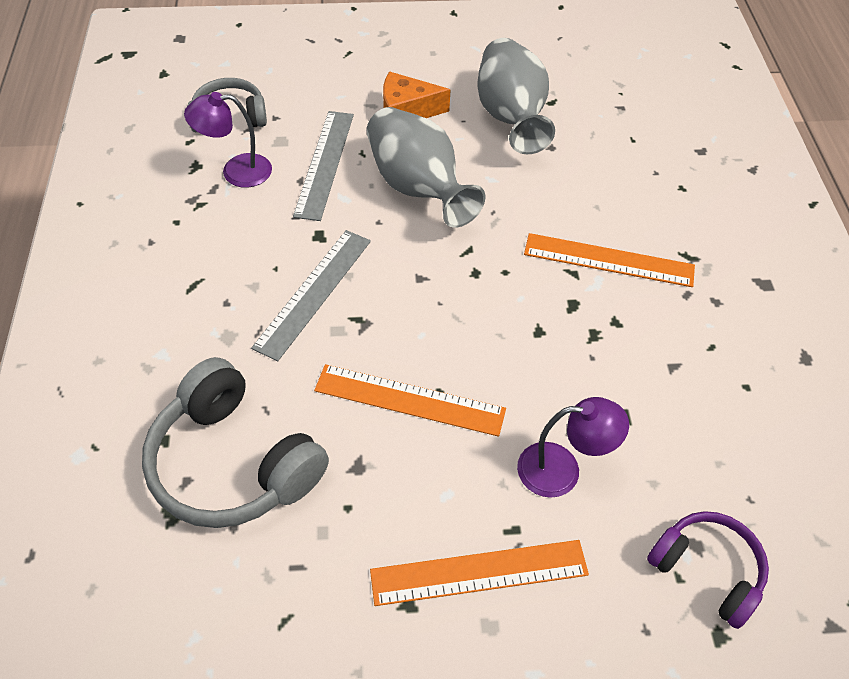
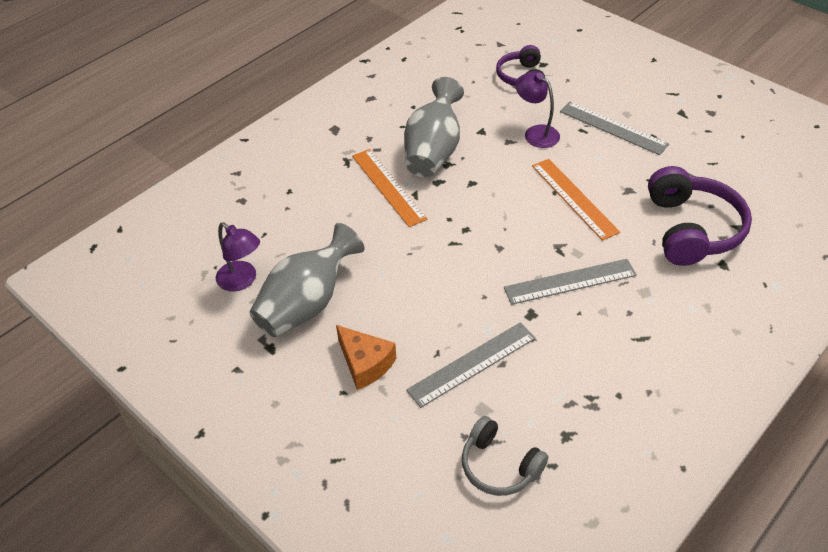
camera: 130 degrees left, 5 degrees down
grey headphones [142,357,329,528] -> purple headphones [648,166,752,266]
purple lamp [184,92,272,188] -> purple lamp moved to [216,222,260,291]
grey vase [367,107,485,228] -> grey vase moved to [404,77,464,177]
orange ruler [370,540,589,606] -> grey ruler [560,102,669,155]

